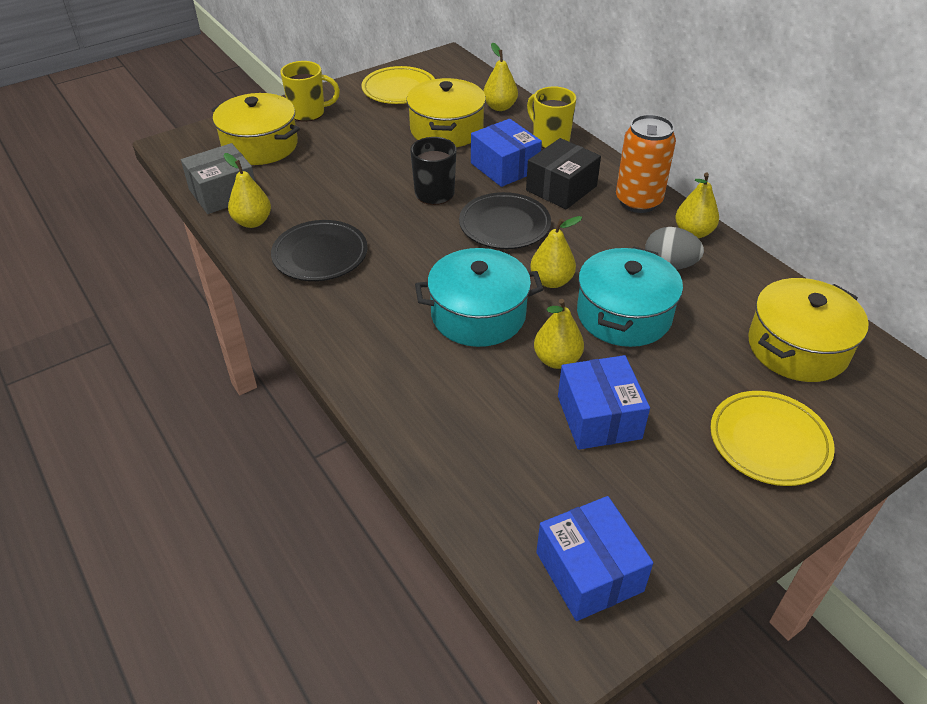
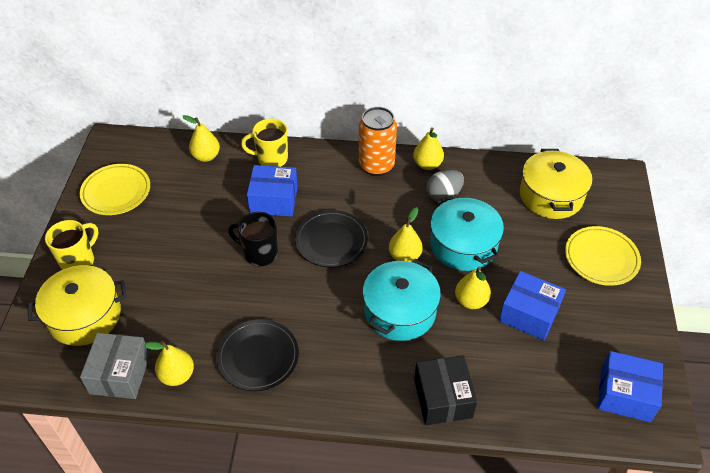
camera: 50 degrees left, 5 degrees up
yellow pot [407,78,486,147] -> none
black box [526,138,601,209] -> black box moved to [414,355,477,425]

